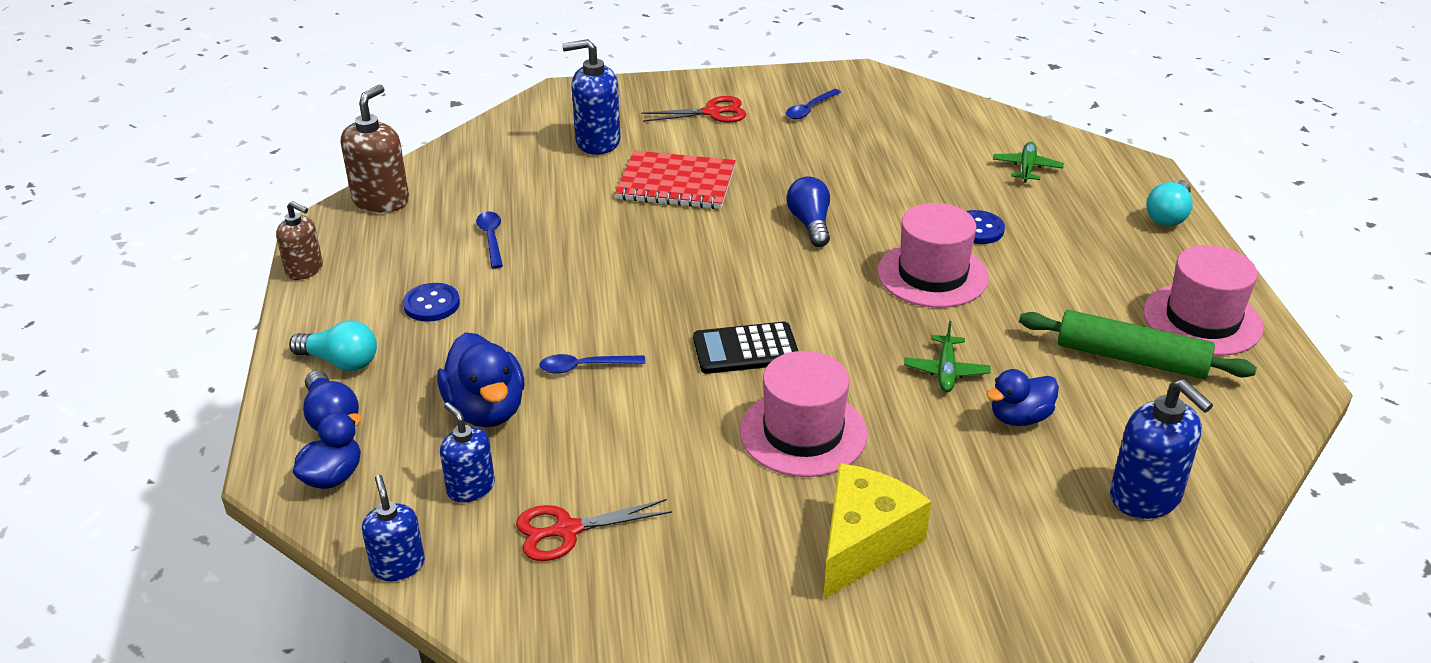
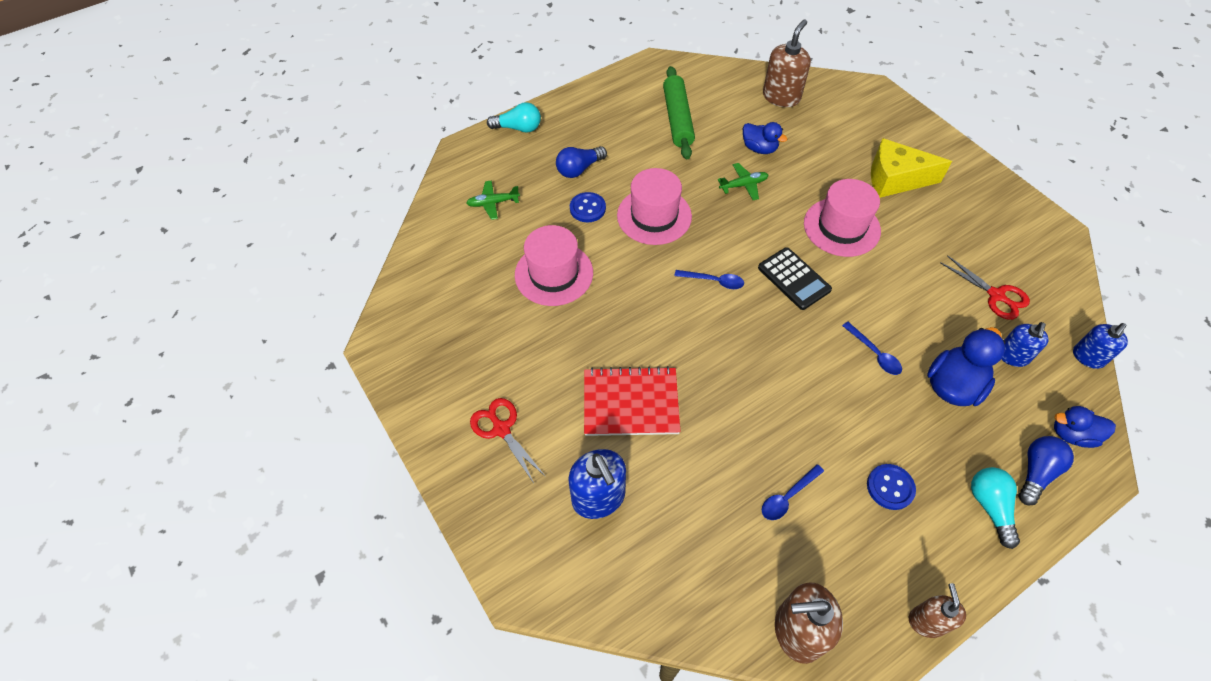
camera: 115 degrees left, 20 degrees up
red notebook [615,151,736,209] -> red notebook turned 75 degrees counterclockwise [584,366,681,436]
blue spoon [786,89,841,119] -> blue spoon moved to [674,270,744,289]
blue light bulb [786,176,830,247] -> blue light bulb moved to [556,146,607,178]
blue soap dispenser [1110,379,1213,519] -> brown soap dispenser [763,20,811,107]
pink hat [1144,245,1263,356] -> pink hat moved to [515,225,593,306]

